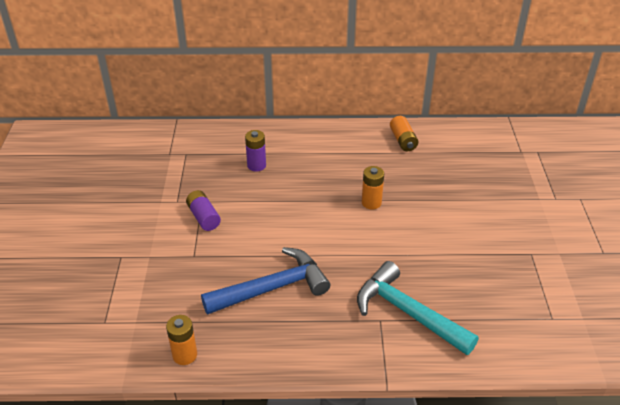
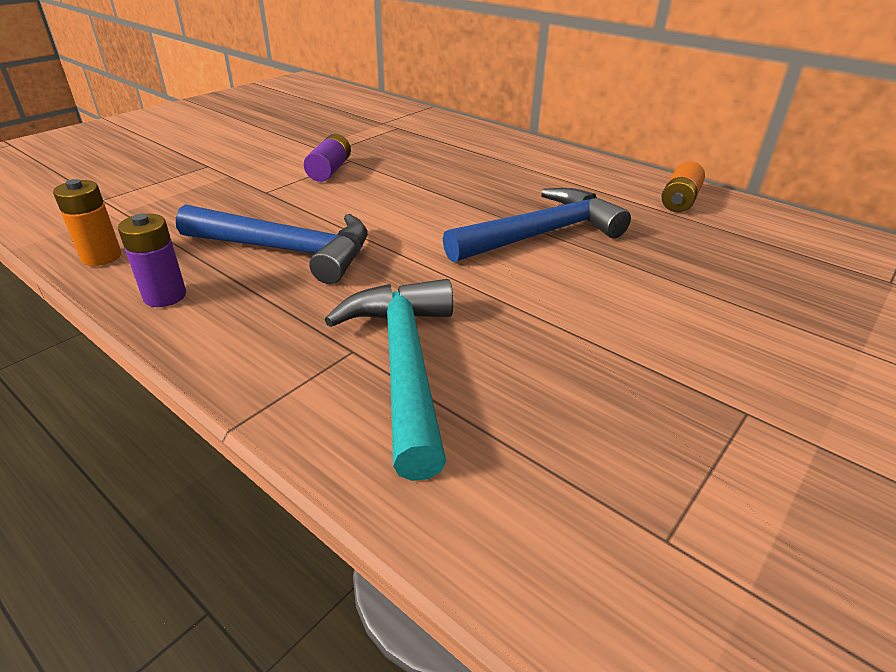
camera: 40 degrees right, 5 degrees down
purple battery [245,130,266,172] -> purple battery moved to [118,214,186,307]
orange battery [362,166,384,209] -> blue hammer [443,188,631,262]

